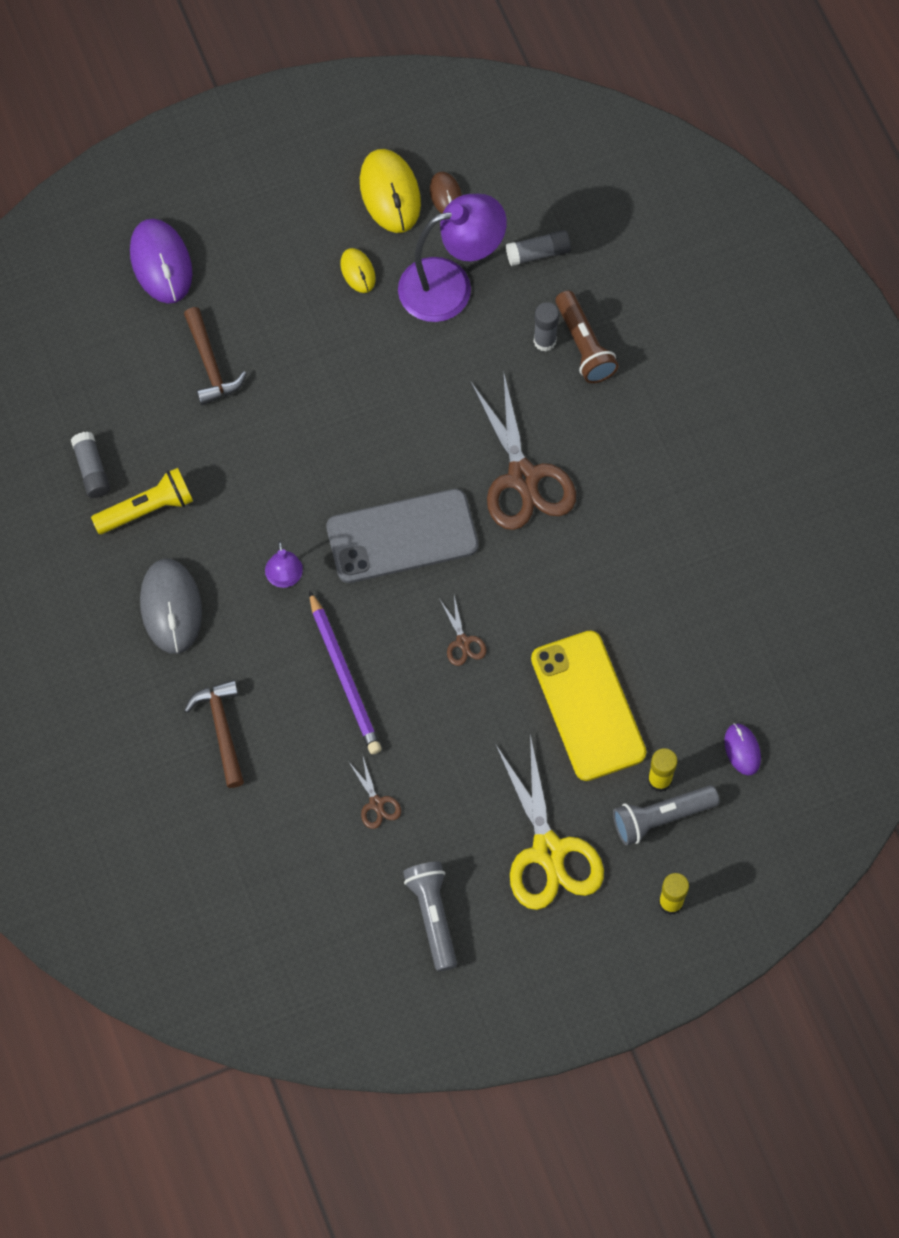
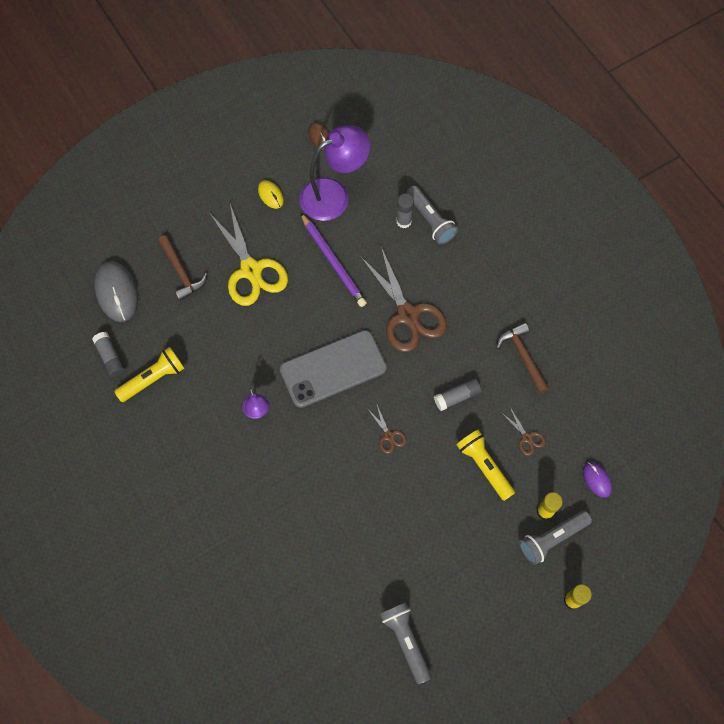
camera: 10 degrees left, 0 degrees up
purple mouse [130,219,193,304] -> none
grey mouse [140,559,202,654] -> grey mouse moved to [95,261,138,322]
brown hammer [184,679,244,788] -> brown hammer moved to [496,322,549,394]
purple pencil [309,591,382,754] -> purple pencil moved to [301,213,367,307]
brown scissors [348,754,401,829] -> brown scissors moved to [502,408,546,456]
yellow mouse [360,149,421,233] -> none
yellow scissors [495,735,604,910] -> yellow scissors moved to [210,204,288,306]
grey glue stick [506,230,571,266] -> grey glue stick moved to [434,378,482,411]
yellow phone [531,630,646,781] -> yellow flashlight [457,430,515,501]
brown flashlight [555,291,619,383] -> grey flashlight [406,185,458,244]

